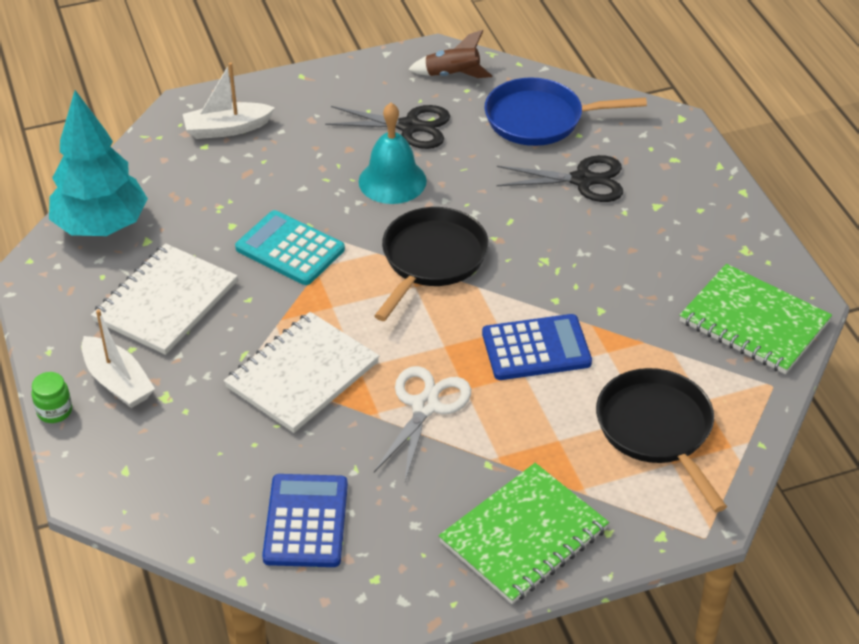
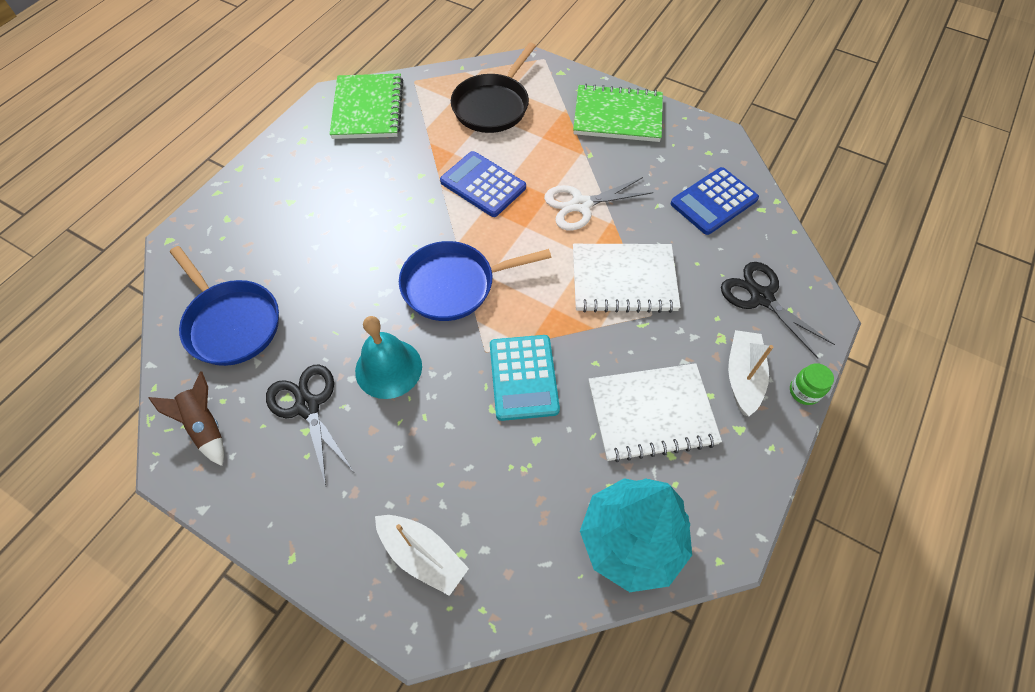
camera: 130 degrees left, 15 degrees up
black pan [374,207,489,321] -> blue pan [399,241,551,321]
black scissors [496,155,623,202] -> black scissors moved to [721,262,835,358]

